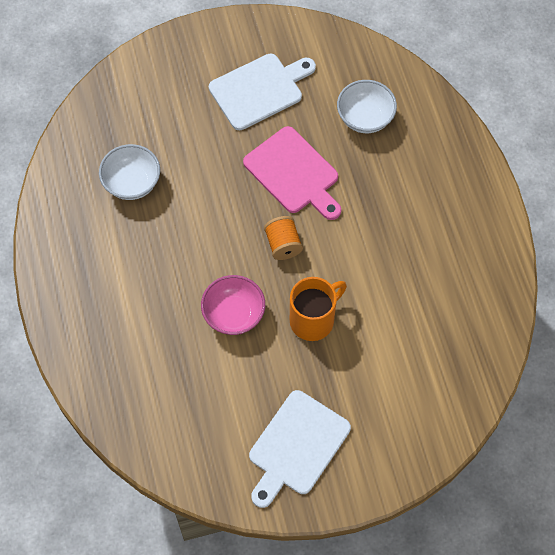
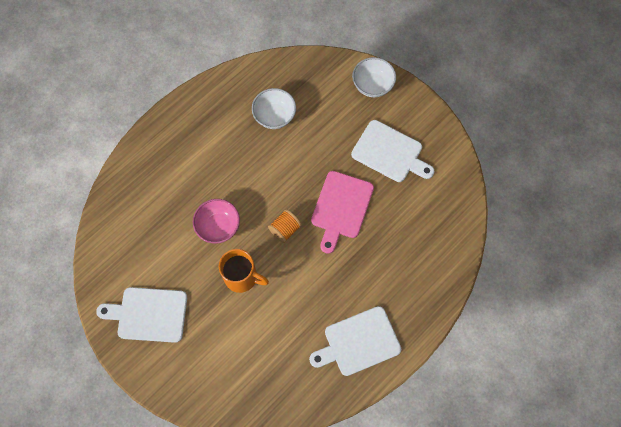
camera: 60 degrees right, 5 degrees up
white bowl [337,80,397,133] -> white bowl moved to [352,57,396,97]
none -> white cutting board [309,306,401,376]

